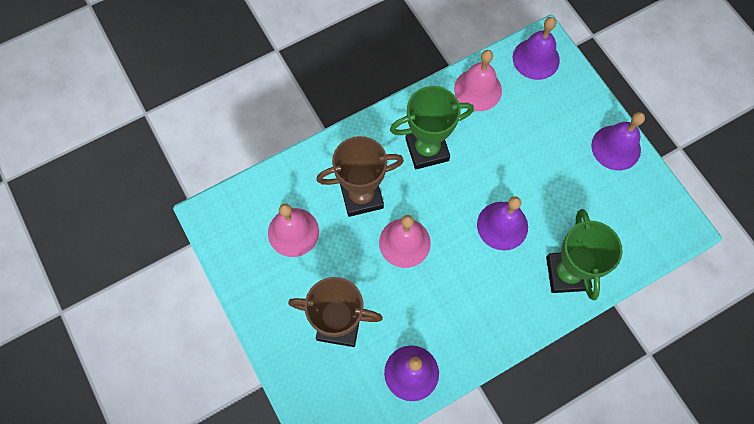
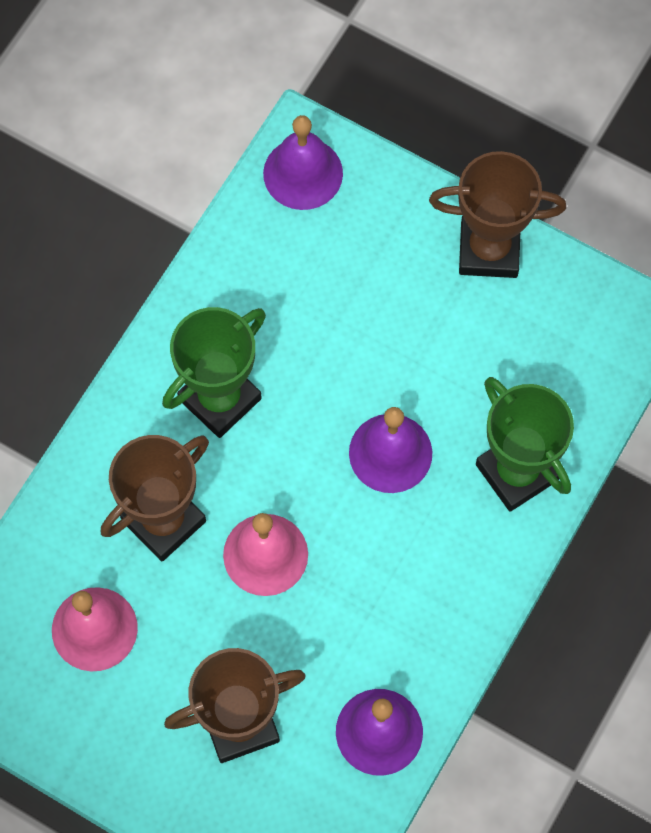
camera: 30 degrees left, 0 degrees up
pink bell [454,50,502,111] -> none
purple bell [591,112,645,170] -> brown trophy [429,151,566,278]

